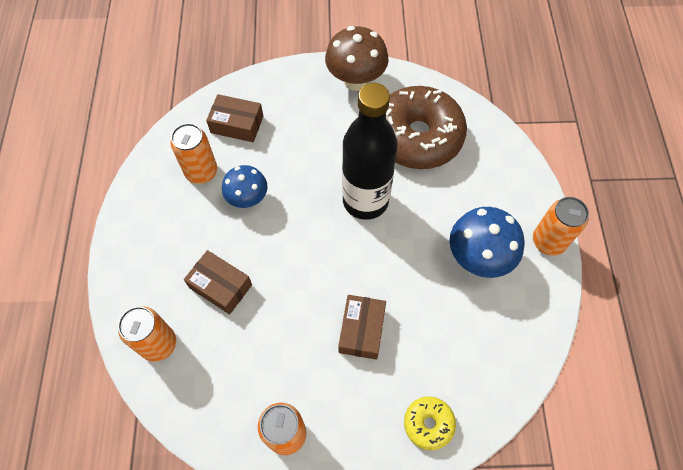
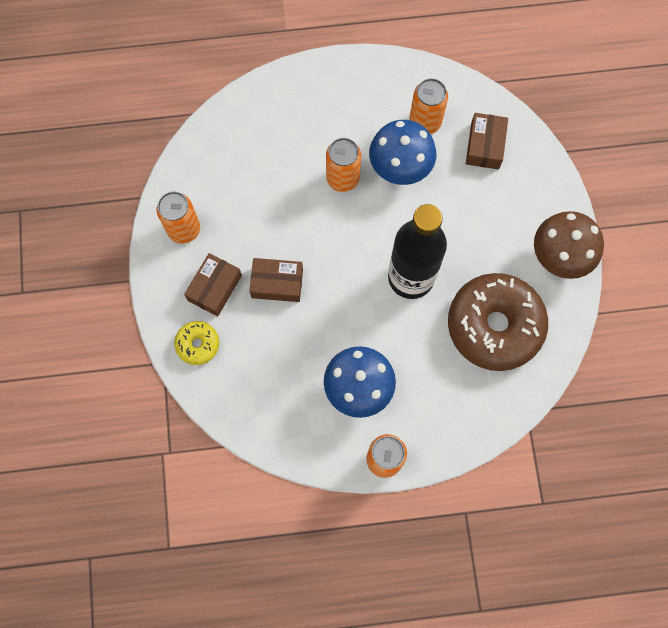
camera: 85 degrees right, 10 degrees up
orange can [118,306,176,362] -> orange can moved to [326,138,361,192]
brown box [184,250,252,314] -> brown box moved to [184,253,242,316]
blue mushroom [222,165,268,208] -> blue mushroom [369,120,436,185], size x1.51

